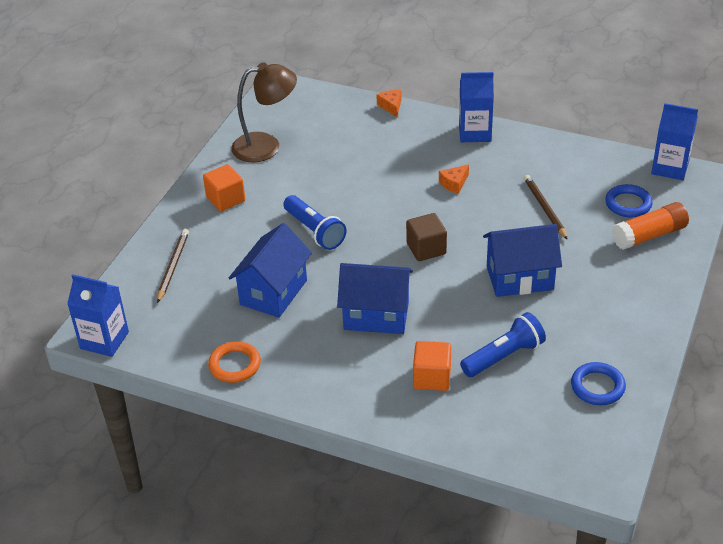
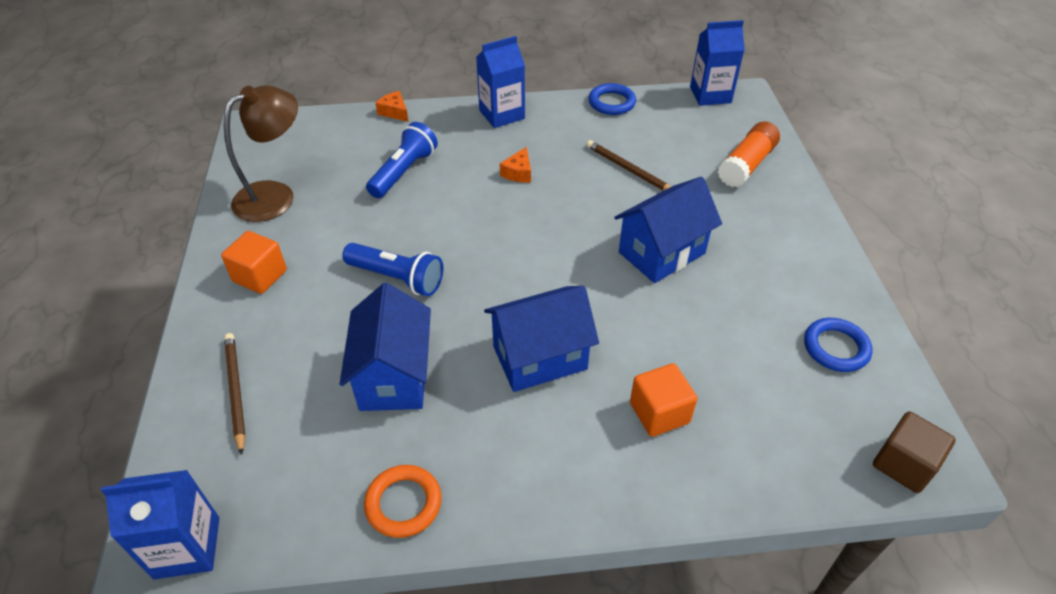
camera: 30 degrees left, 5 degrees up
brown cube [406,213,447,261] -> brown cube moved to [873,411,956,493]
blue flashlight [460,312,546,377] -> blue flashlight moved to [366,122,438,198]
blue ring [605,184,653,218] -> blue ring moved to [589,83,636,115]

